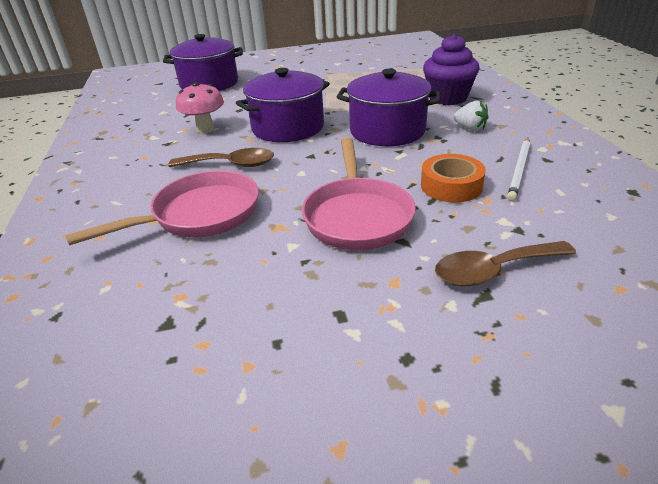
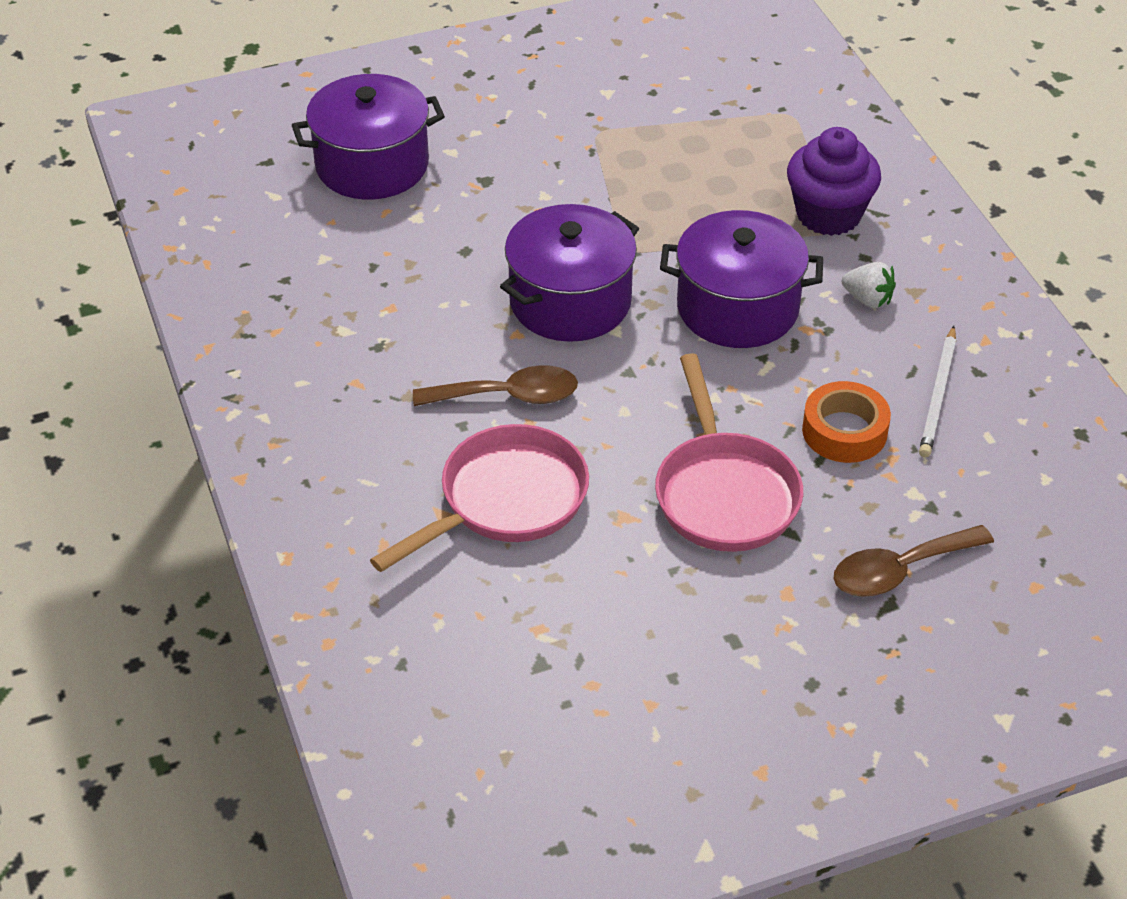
camera: 10 degrees left, 10 degrees up
pink mushroom [176,82,224,133] -> none

